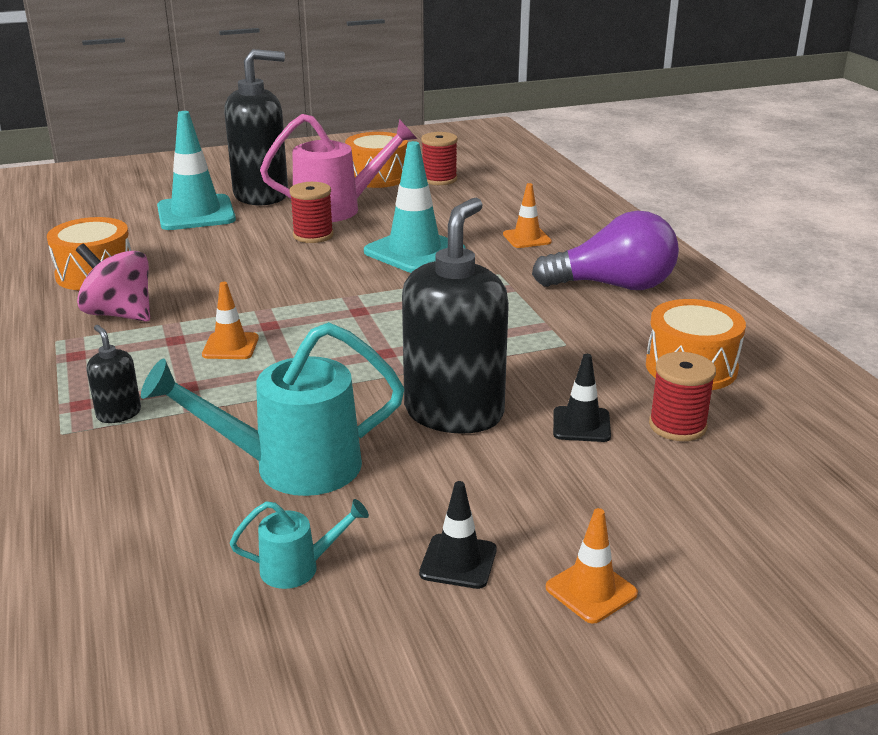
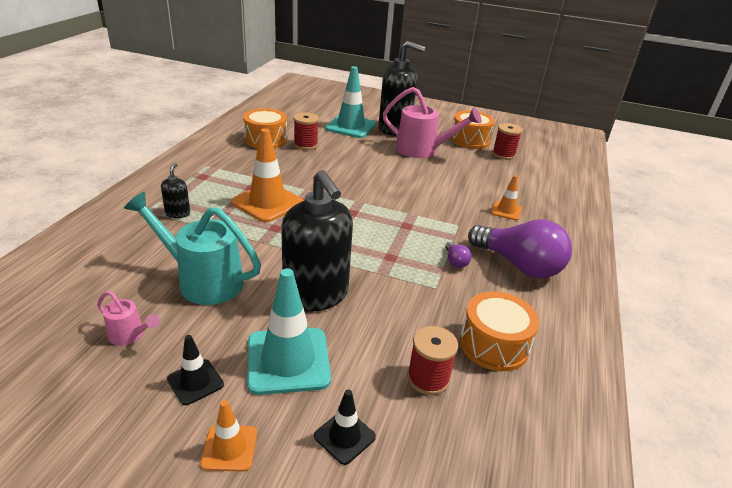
camera: 35 degrees right, 5 degrees up
pink spinning top [76,244,150,322] -> none
orange traffic cone [202,282,259,359] -> orange traffic cone [231,128,304,223], size x1.90
turquoise watering can [230,499,369,589] -> pink watering can [97,291,160,346]
red spool [289,182,334,243] -> red spool moved to [294,112,319,150]
turquoise traffic cone [364,141,466,273] -> turquoise traffic cone moved to [247,268,331,395]
black soap dispenser [402,198,509,434] -> black soap dispenser turned 90 degrees clockwise [281,170,353,312]
black traffic cone [553,354,611,442] -> black traffic cone moved to [314,390,376,465]
none -> purple light bulb [445,242,472,268]

